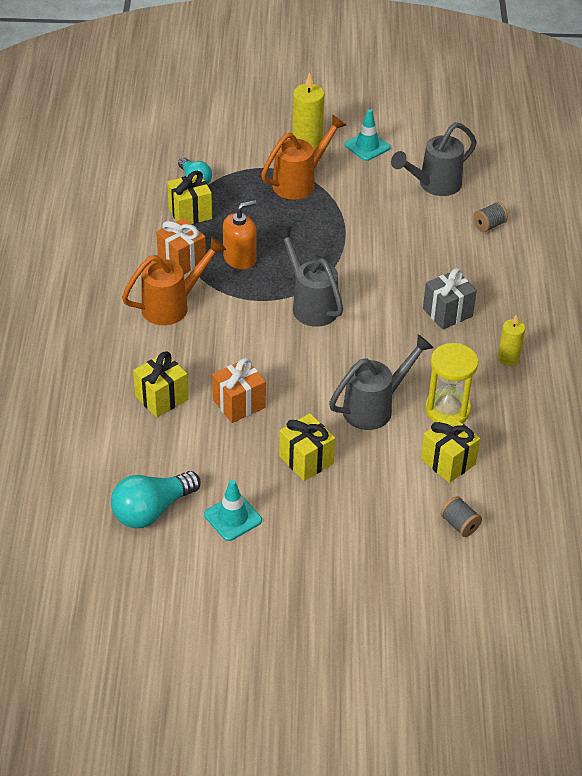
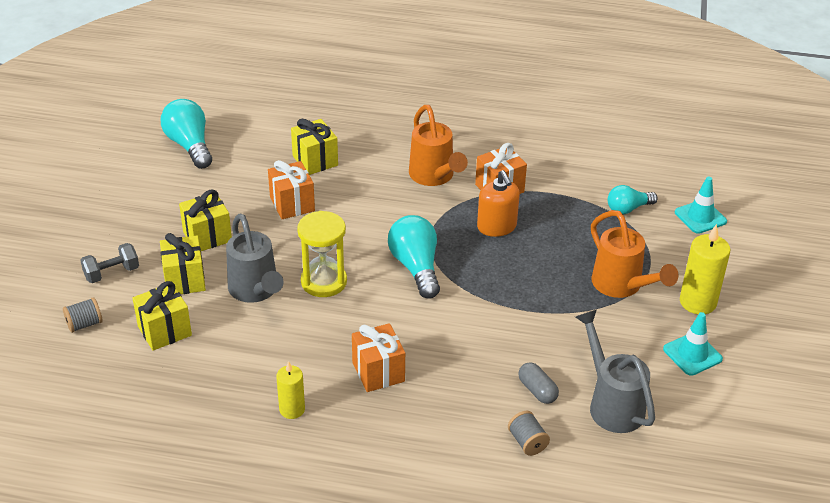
camera: 100 degrees right, 5 degrees down
yellow gift [167,171,212,224] -> yellow gift moved to [160,233,206,294]
turquoise traffic cone [204,480,262,541] -> turquoise traffic cone moved to [675,177,727,234]
grey watering can [274,226,343,327] -> turquoise light bulb [388,215,440,299]
grey gift [423,268,477,329] -> orange gift [352,323,405,392]
yellow hourglass [425,343,478,423] -> yellow hourglass moved to [297,211,347,297]
none -> grey dumbbell [80,243,139,283]
none -> grey capsule [518,362,559,404]

